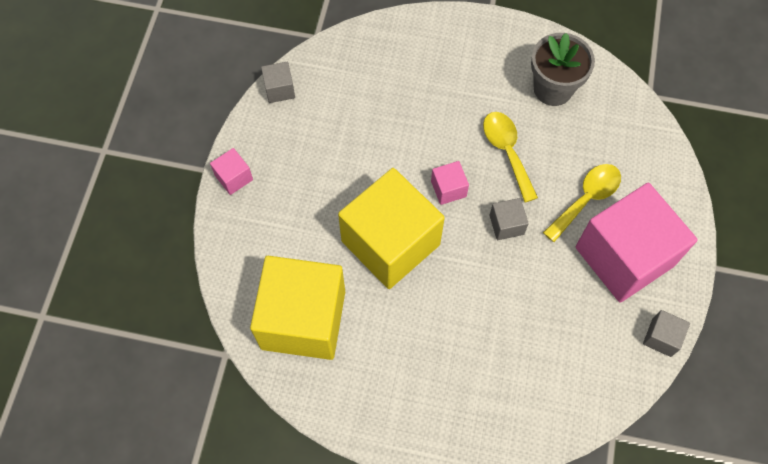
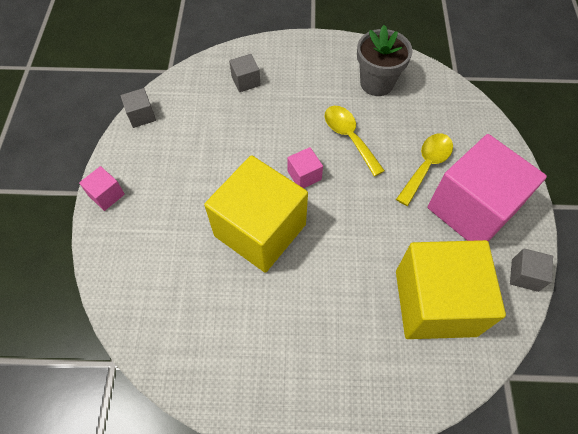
camera: 10 degrees left, 5 degrees down
yellow cube [250,256,345,360] -> yellow cube moved to [396,240,506,339]
grey cube [489,198,529,240] -> grey cube moved to [229,54,261,92]

